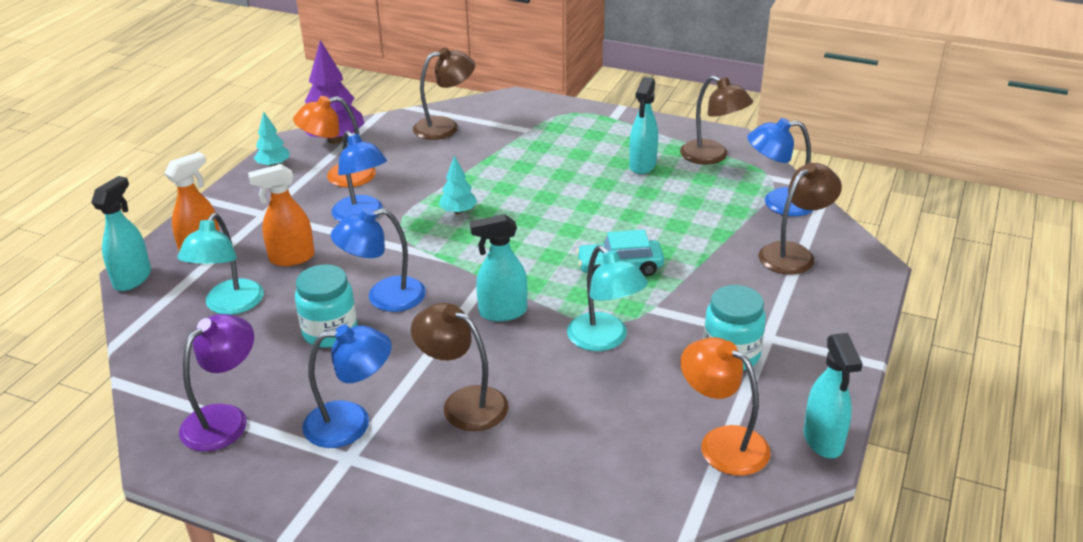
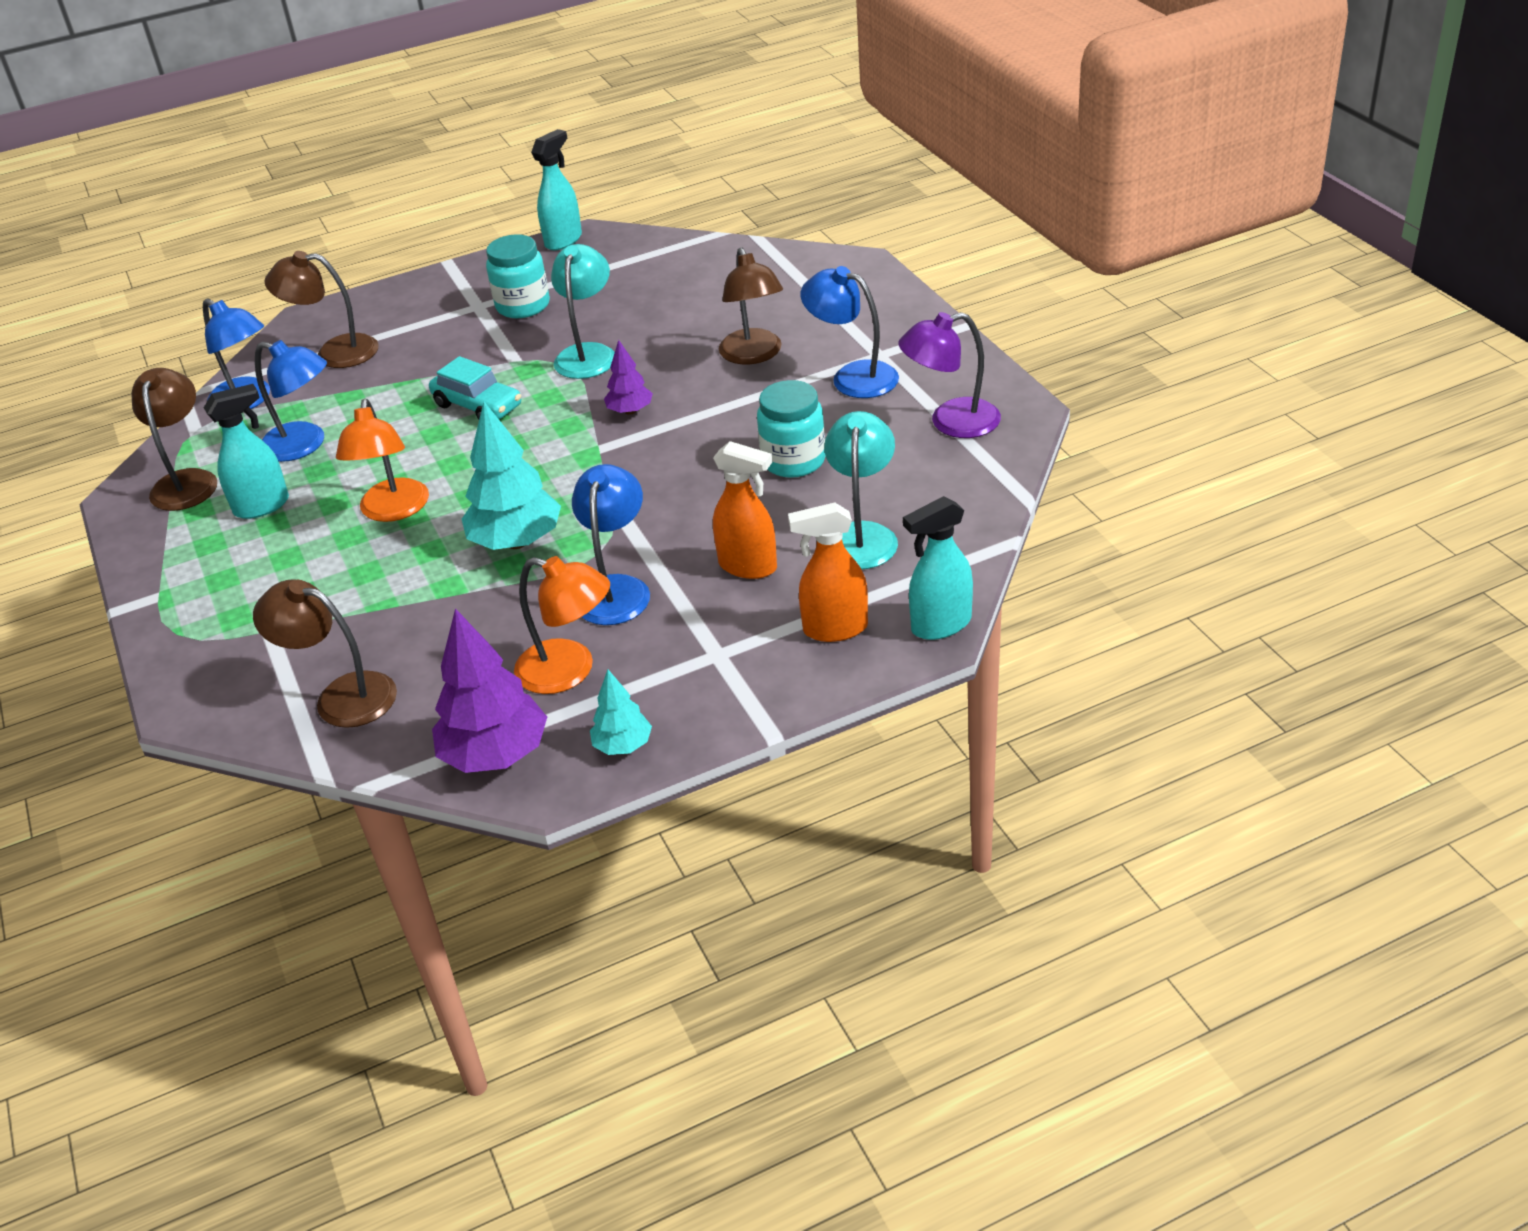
camera: 135 degrees left, 5 degrees up
turquoise lamp [177,213,264,315] -> turquoise lamp turned 45 degrees counterclockwise [824,411,898,569]
blue lamp [331,208,426,312] -> blue lamp moved to [255,340,327,462]
turquoise tree [439,155,477,214] -> turquoise tree [462,402,561,550], size x1.85
turquoise spray bottle [470,214,527,321] -> purple tree [604,340,653,415]
orange lamp [680,337,771,476] -> orange lamp moved to [336,399,429,522]

